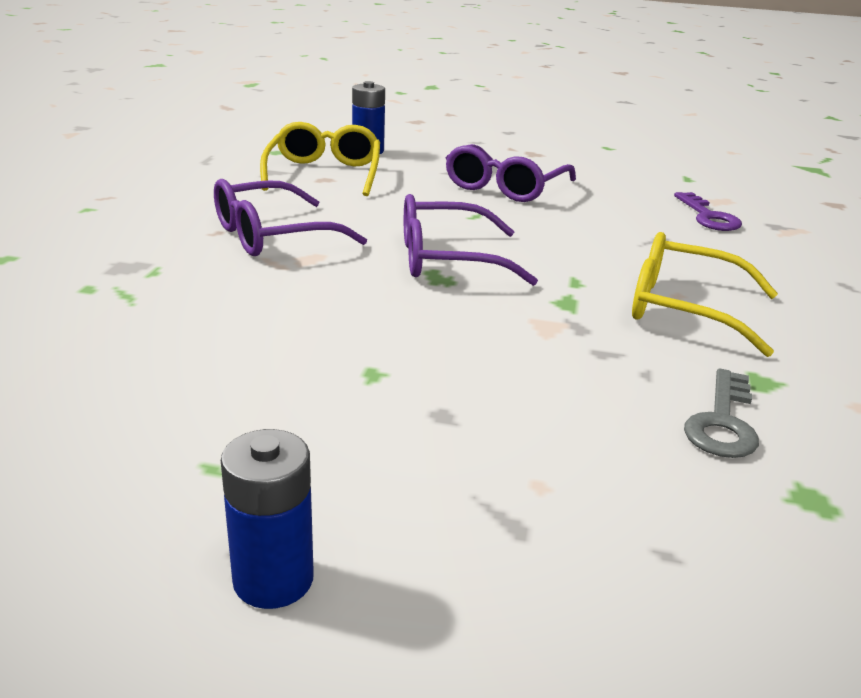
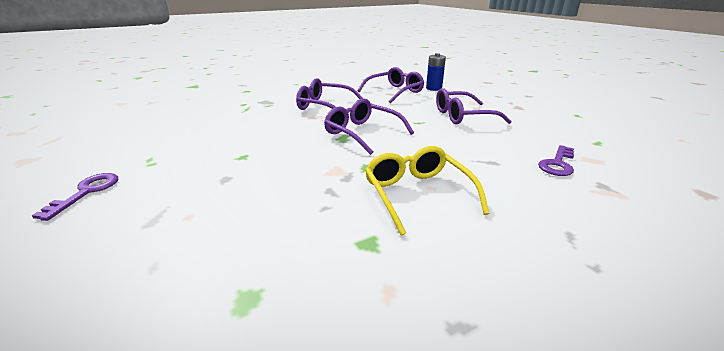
camera: 50 degrees right, 0 degrees up
blue battery [220,429,314,609] -> purple key [32,173,118,221]
yellow glasses [260,122,380,196] -> purple glasses [357,67,424,103]
grey key [684,368,759,458] -> none

